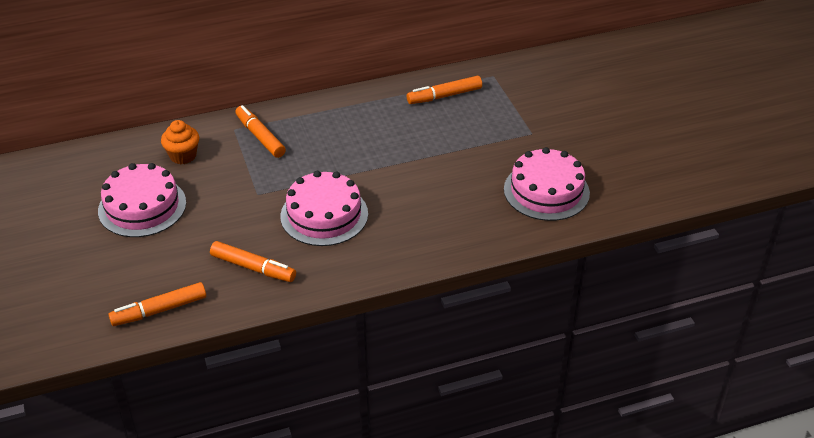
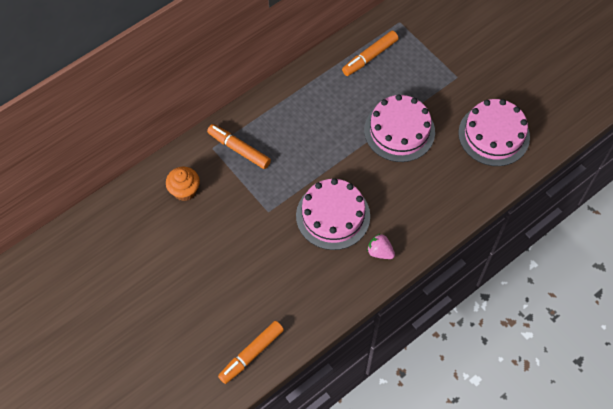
camera: 20 degrees left, 20 degrees up
pink cake [98,163,186,237] -> pink cake moved to [364,94,435,162]
orange marker [210,241,296,282] -> none
none -> pink strawberry [367,234,395,259]

